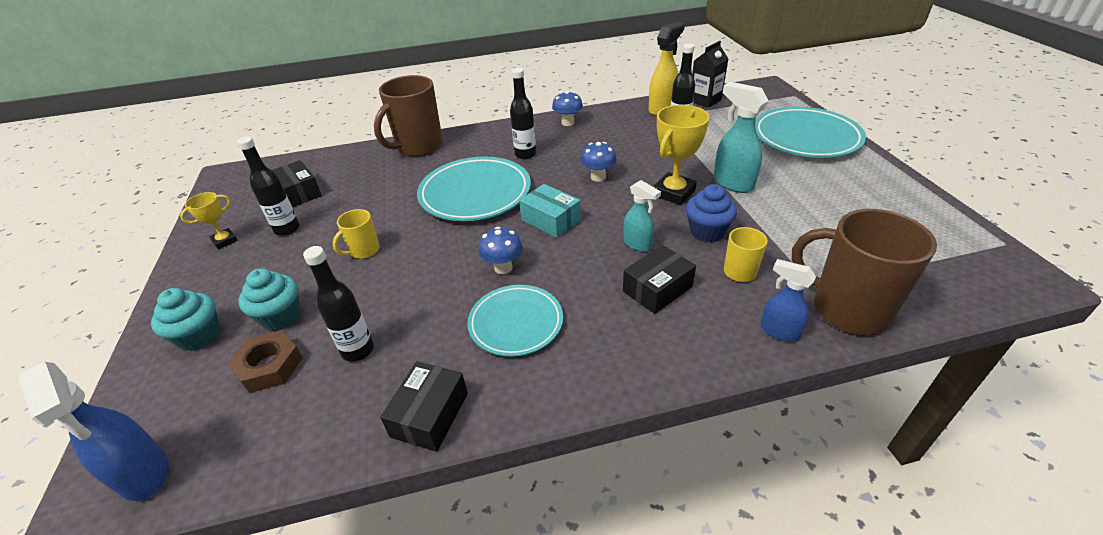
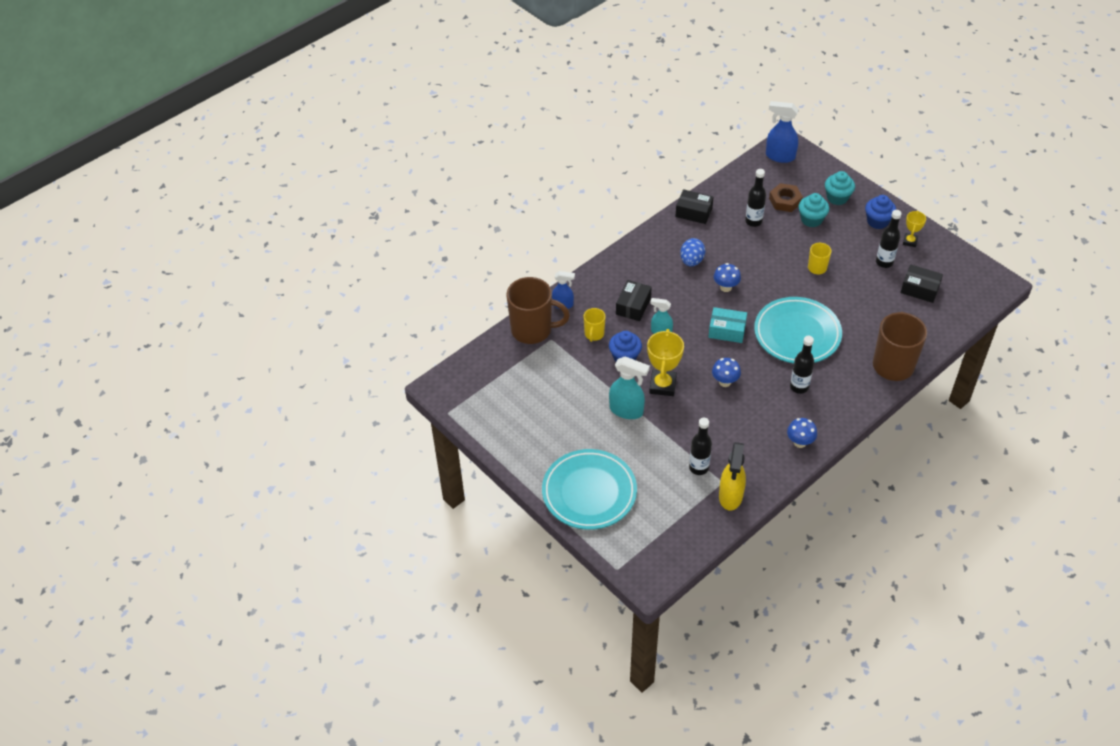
camera: 150 degrees right, 10 degrees up
black box [380,361,468,452] -> black box turned 60 degrees counterclockwise [675,189,713,224]
turquoise plate [467,285,563,357] -> blue egg [680,238,705,267]
black carton [692,41,728,108] -> none
none -> blue cupcake [865,195,896,229]

